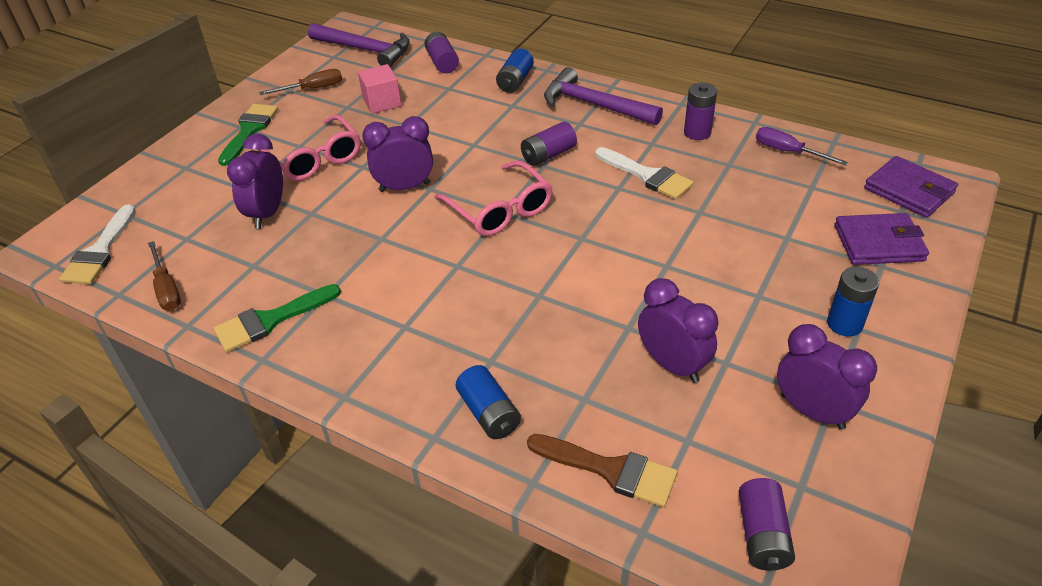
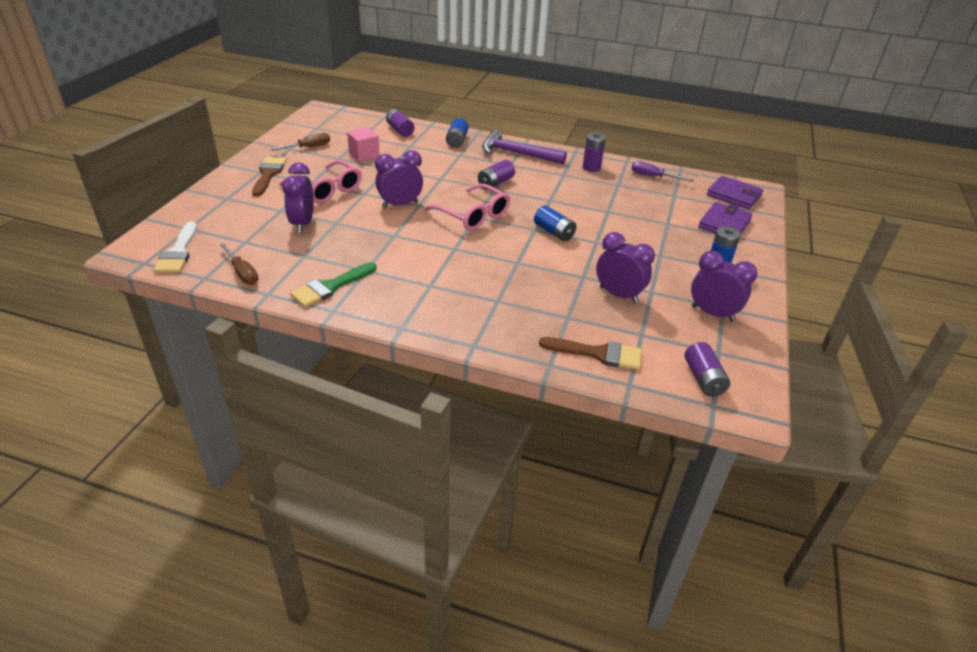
camera: 15 degrees left, 5 degrees down
green brush [218,104,278,166] -> brown brush [252,157,287,196]
purple hammer [308,23,410,67] -> none
blue battery [456,365,521,439] -> blue battery moved to [534,205,576,241]
white brush [595,147,694,200] -> none
purple wallet [835,213,929,265] -> purple wallet turned 45 degrees counterclockwise [698,202,753,236]

